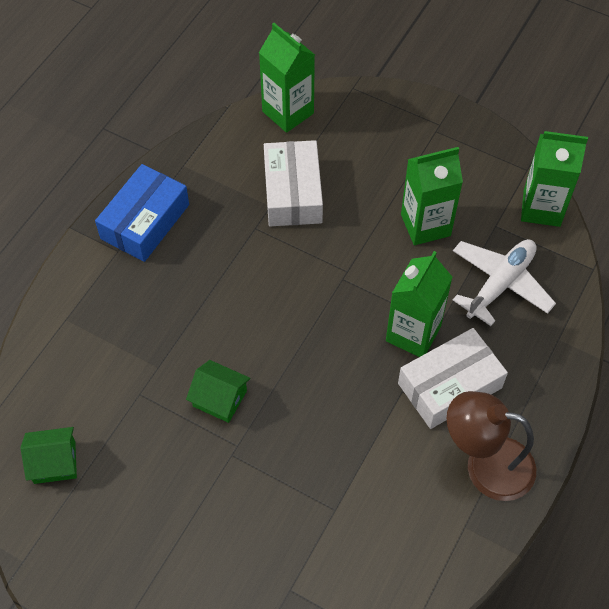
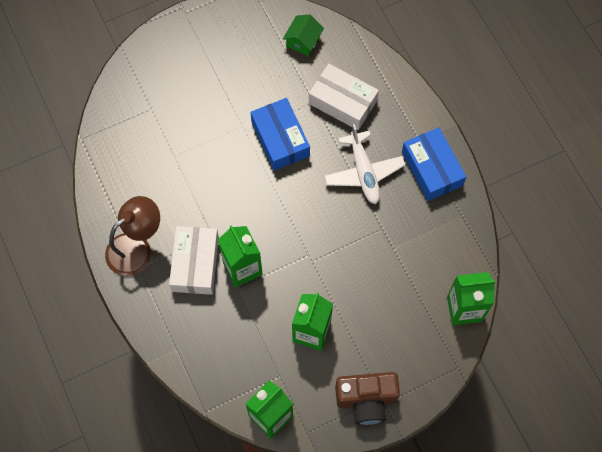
camera: 125 degrees right, 10 degrees up
green house [186,360,250,423] -> blue box [250,98,310,171]
white box [264,140,323,226] -> white box moved to [309,64,379,130]
white plane [453,239,556,326] -> white plane moved to [324,124,405,204]
none -> brown camera [335,372,400,425]

